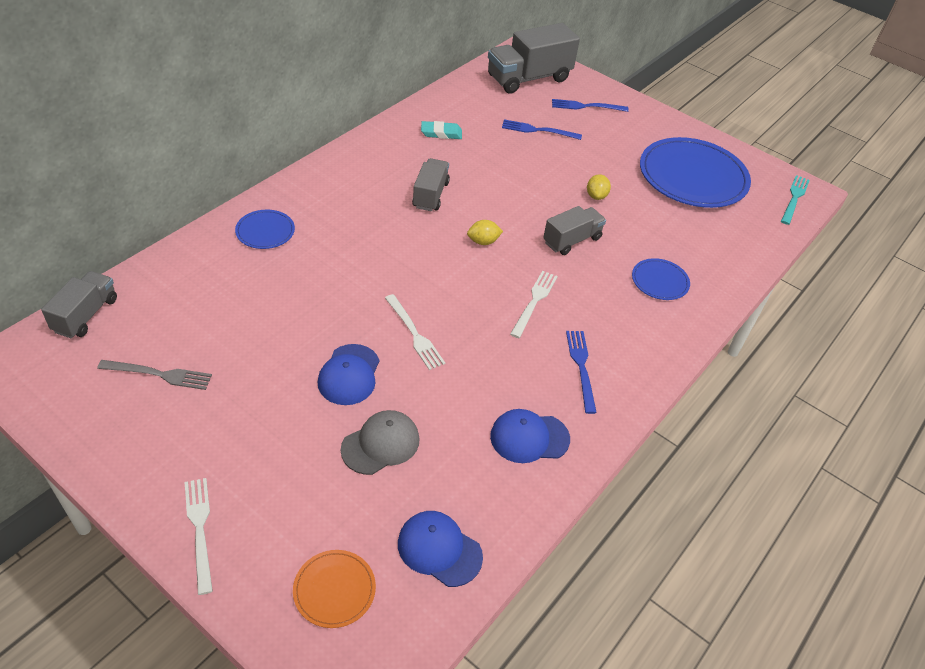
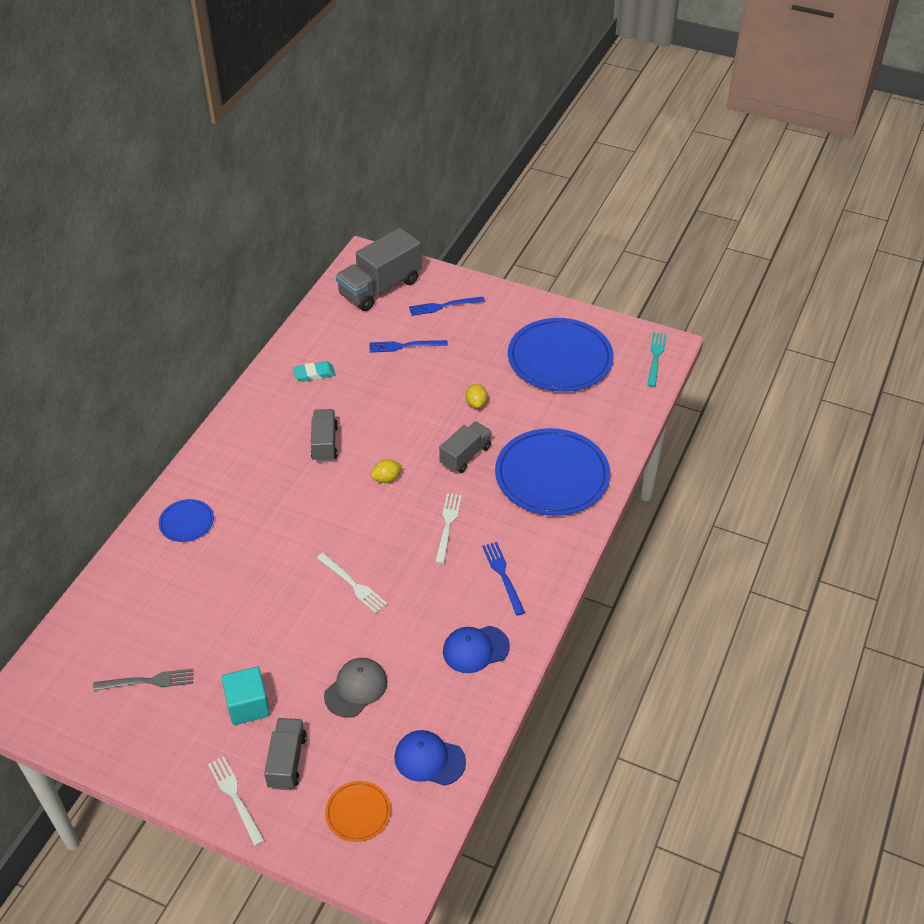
camera: 10 degrees left, 0 degrees up
grey truck [41,271,117,339] -> grey truck moved to [264,718,307,790]
blue cap [318,344,380,405] -> none
blue plate [632,258,690,300] -> blue plate [495,428,610,516], size x2.17
none -> turquoise cube [222,666,270,725]

